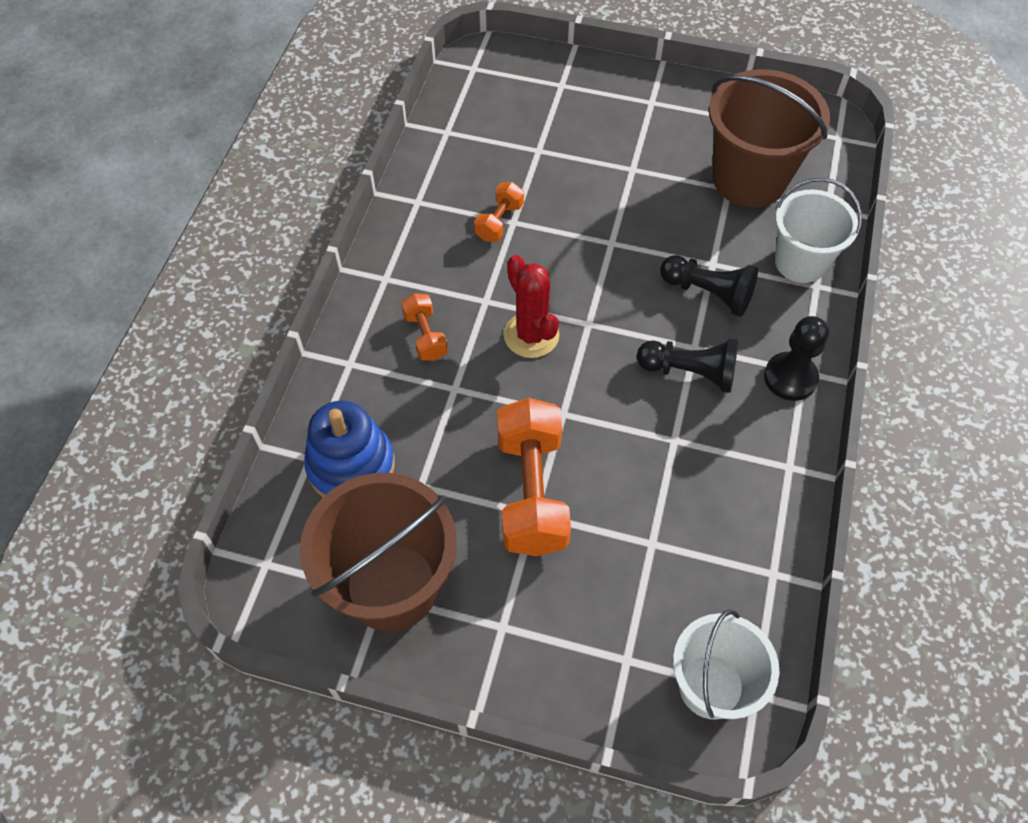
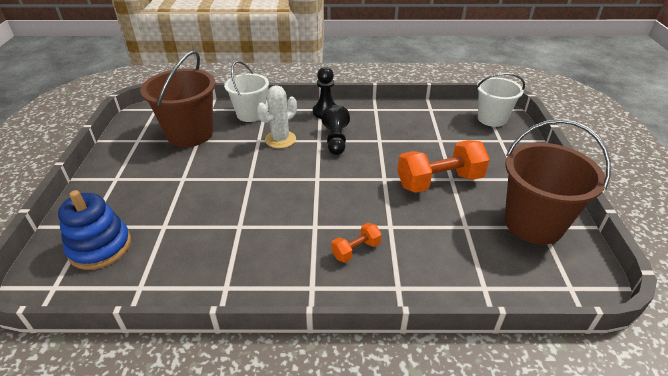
camera: 105 degrees left, 20 degrees down
blue stacking toy [304,401,395,498] -> blue stacking toy moved to [58,190,131,270]
orange dumbbell [474,182,524,242] -> none
red cactus [504,255,560,358] -> none
black pawn [660,255,758,317] -> white cactus [257,85,297,148]

